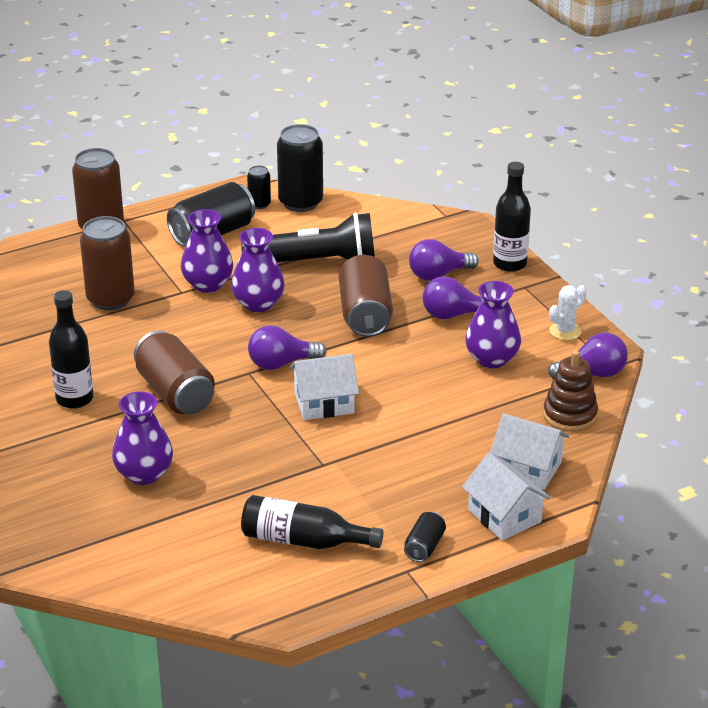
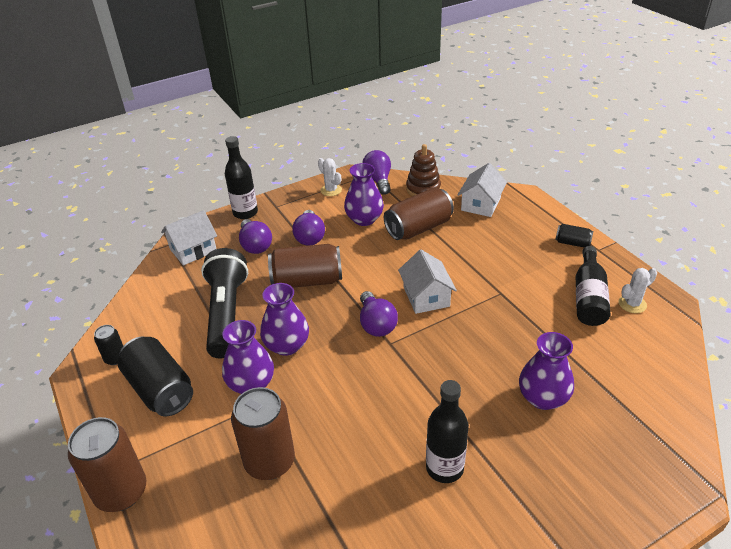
camera: 90 degrees left, 5 degrees up
brown can [134,331,215,414] -> brown can moved to [384,187,454,240]
black can [277,124,323,212] -> none
white house [462,453,551,541] -> white house moved to [161,210,217,265]
none -> white cactus [619,268,657,313]

